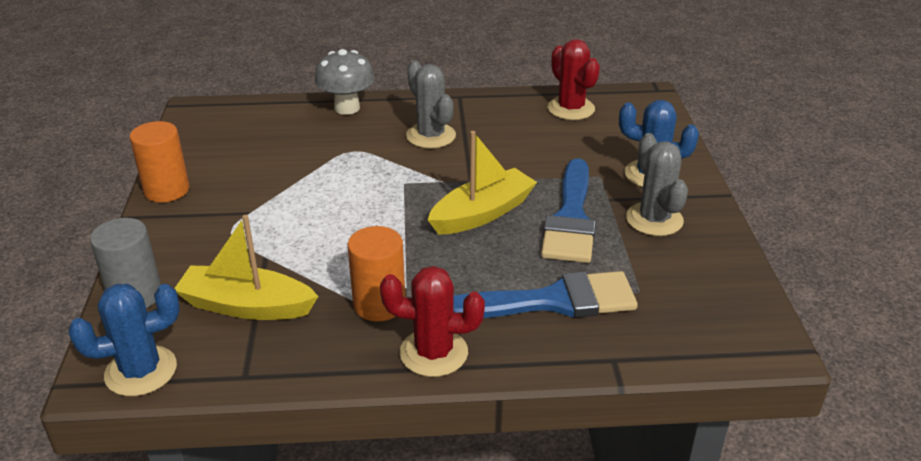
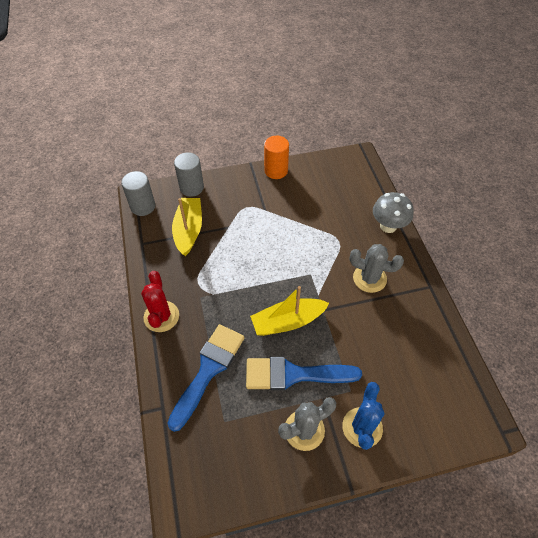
camera: 80 degrees right, 20 degrees up
blue cactus [68,284,180,396] -> grey cylinder [121,171,155,216]
orange cylinder [347,226,405,321] -> none
grey cactus [406,60,456,149] -> grey cactus turned 60 degrees clockwise [349,244,404,293]
yellow boat [428,131,537,235] -> yellow boat turned 120 degrees clockwise [250,286,329,336]
blue brush [453,271,638,318] -> blue brush turned 135 degrees counterclockwise [167,324,245,432]
red cactus [547,39,600,120] -> none

